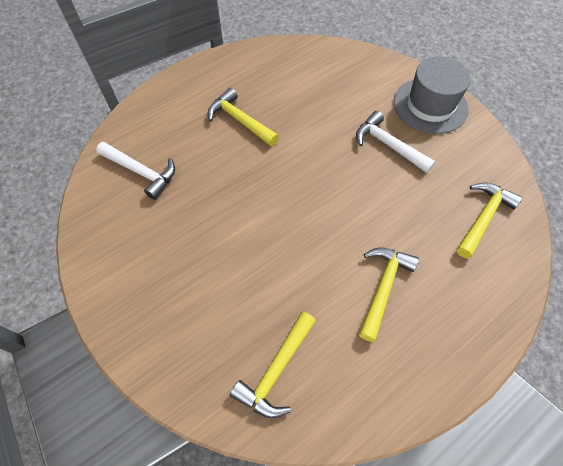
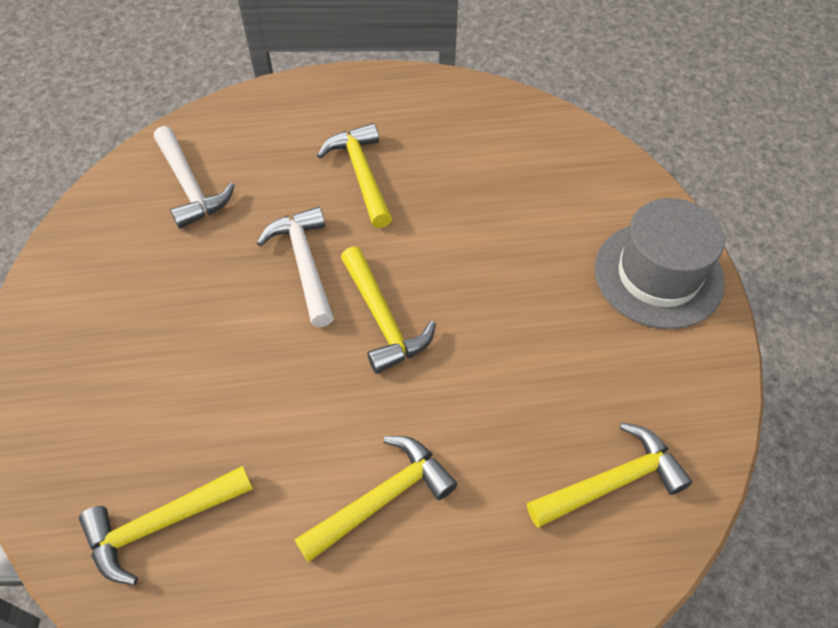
camera: 30 degrees right, 5 degrees down
white hammer [356,111,436,173] -> white hammer moved to [257,207,334,327]
none -> yellow hammer [341,246,436,374]

